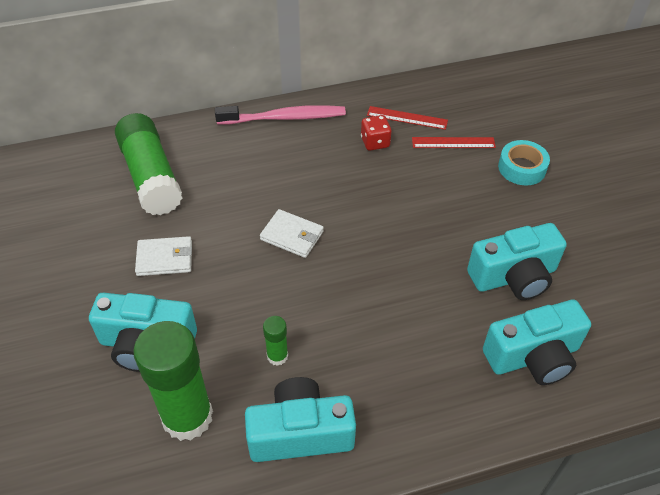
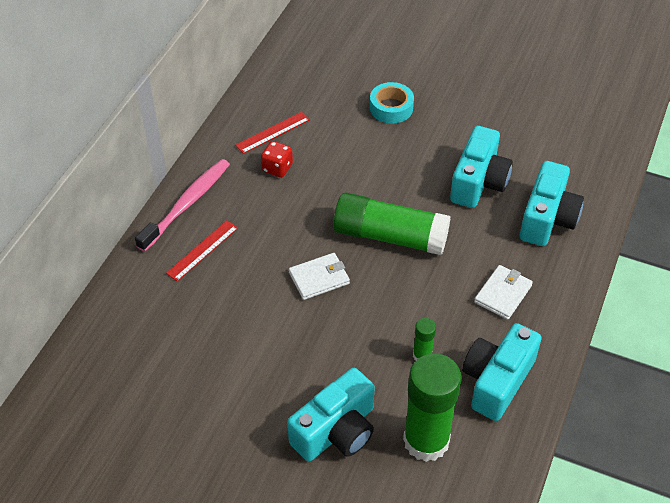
camera: 50 degrees left, 0 degrees up
green glue stick [115,113,183,215] -> green glue stick moved to [333,193,451,255]
white wallet [135,236,192,276] -> white wallet moved to [474,265,533,320]
red ruler [412,137,496,148] -> red ruler moved to [166,220,238,282]

